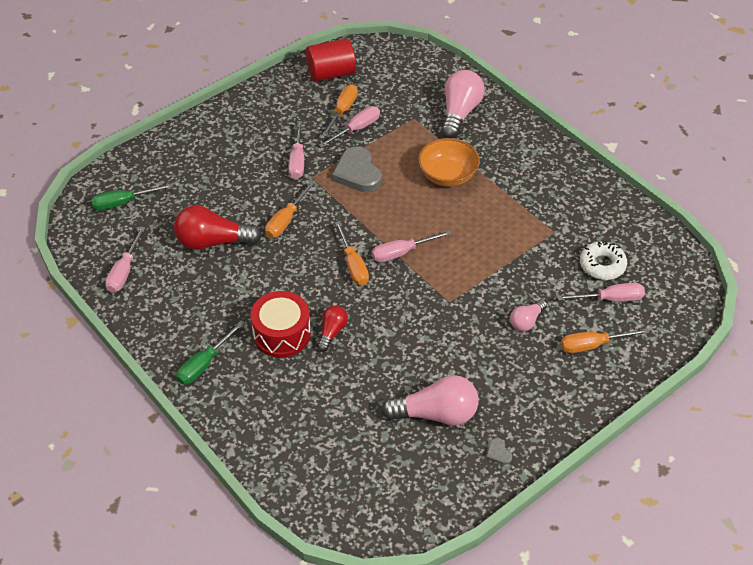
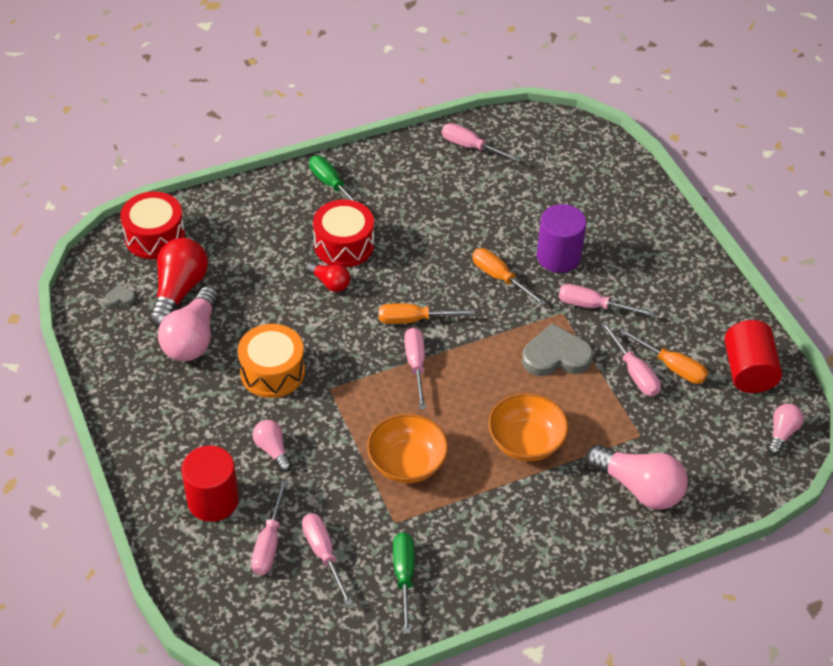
camera: 105 degrees right, 0 degrees up
green screwdriver [91,183,173,210] -> green screwdriver moved to [393,533,414,634]
red light bulb [174,205,262,250] -> red light bulb moved to [150,238,208,327]
grey heart [486,438,512,465] -> grey heart moved to [104,284,135,306]
orange screwdriver [561,328,649,353] -> red cylinder [181,445,239,522]
white donut [580,240,627,280] -> pink screwdriver [302,513,353,606]
none -> red drum [120,192,185,259]
none -> orange drum [238,324,305,398]
none -> orange bowl [367,414,448,483]
none -> purple cylinder [537,204,586,273]
none -> pink light bulb [768,404,803,455]

